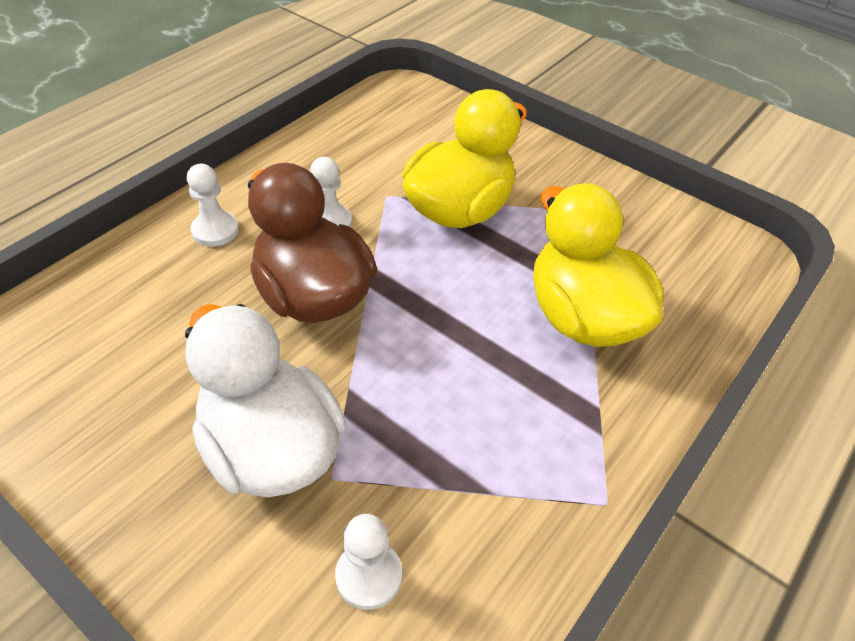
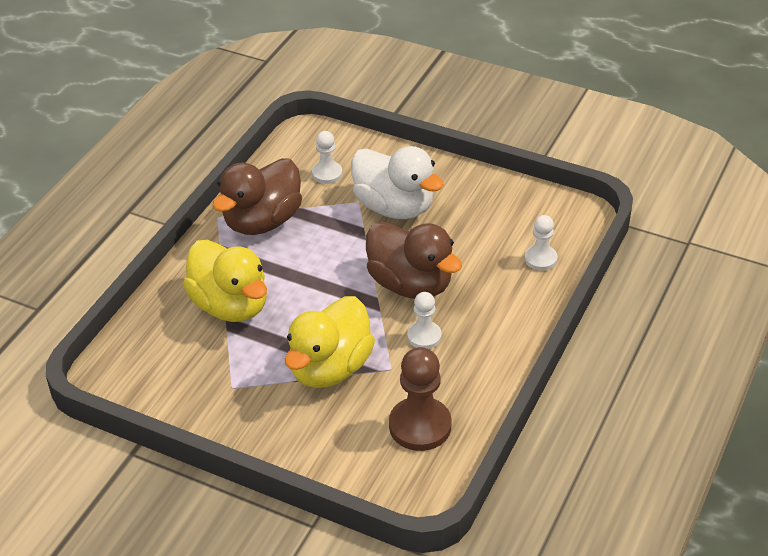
camera: 170 degrees right, 5 degrees down
white pawn [187,164,239,247] -> white pawn moved to [525,215,558,271]
none -> brown duck [212,158,302,235]
none -> brown pawn [389,347,452,451]

